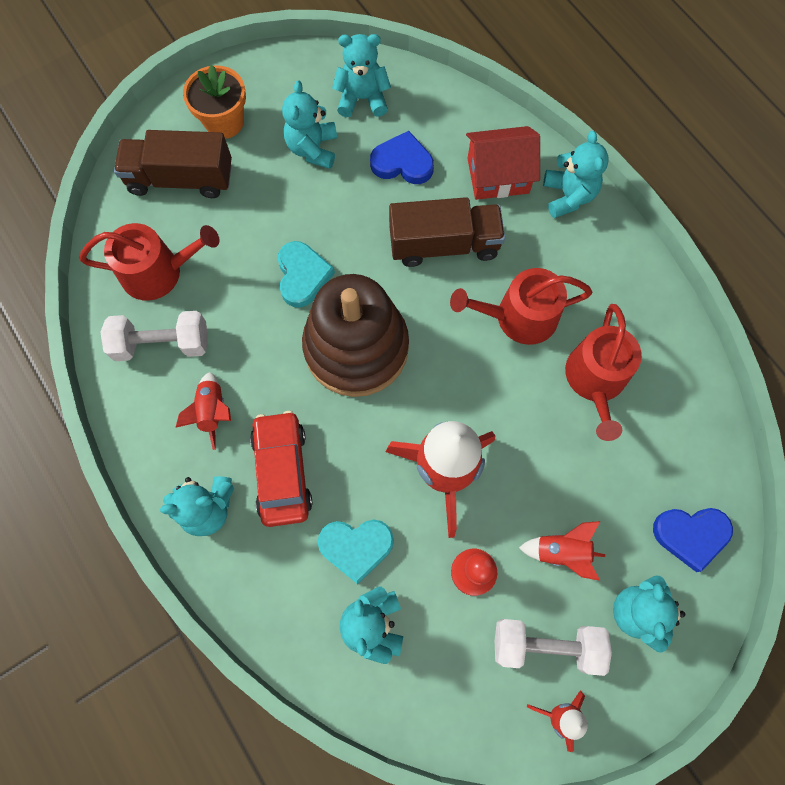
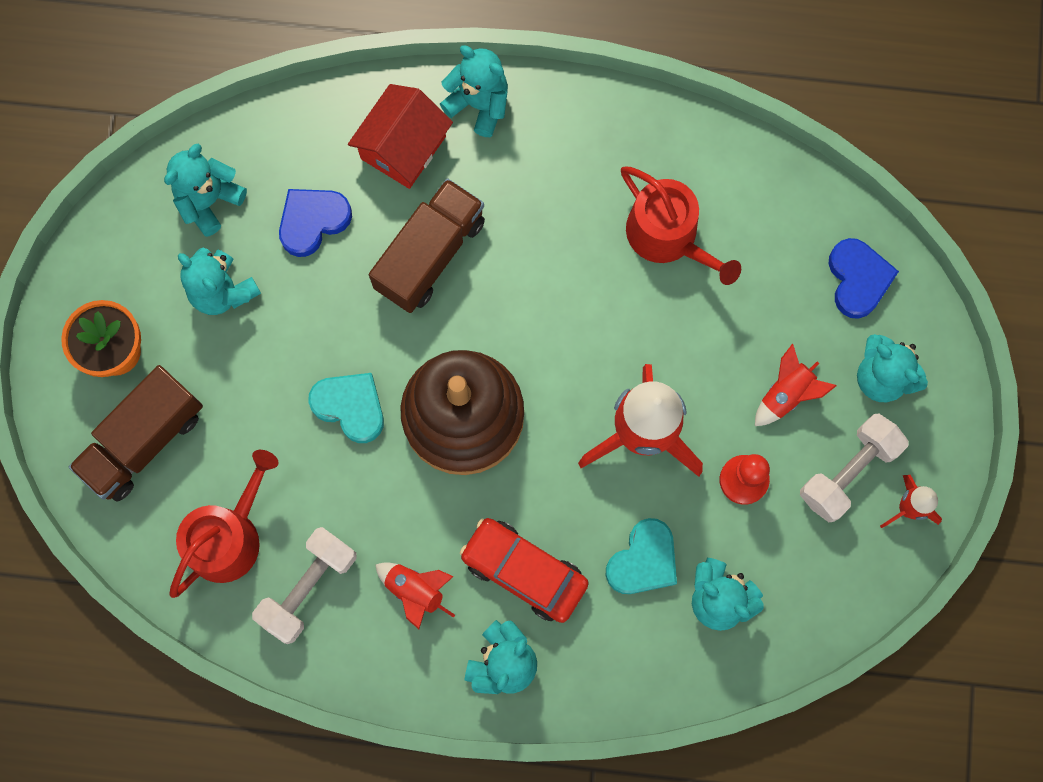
camera: 50 degrees left, 5 degrees up
red watering can [450,268,593,345] -> none
blue heart [653,508,733,572] -> blue heart turned 45 degrees counterclockwise [829,238,899,319]

